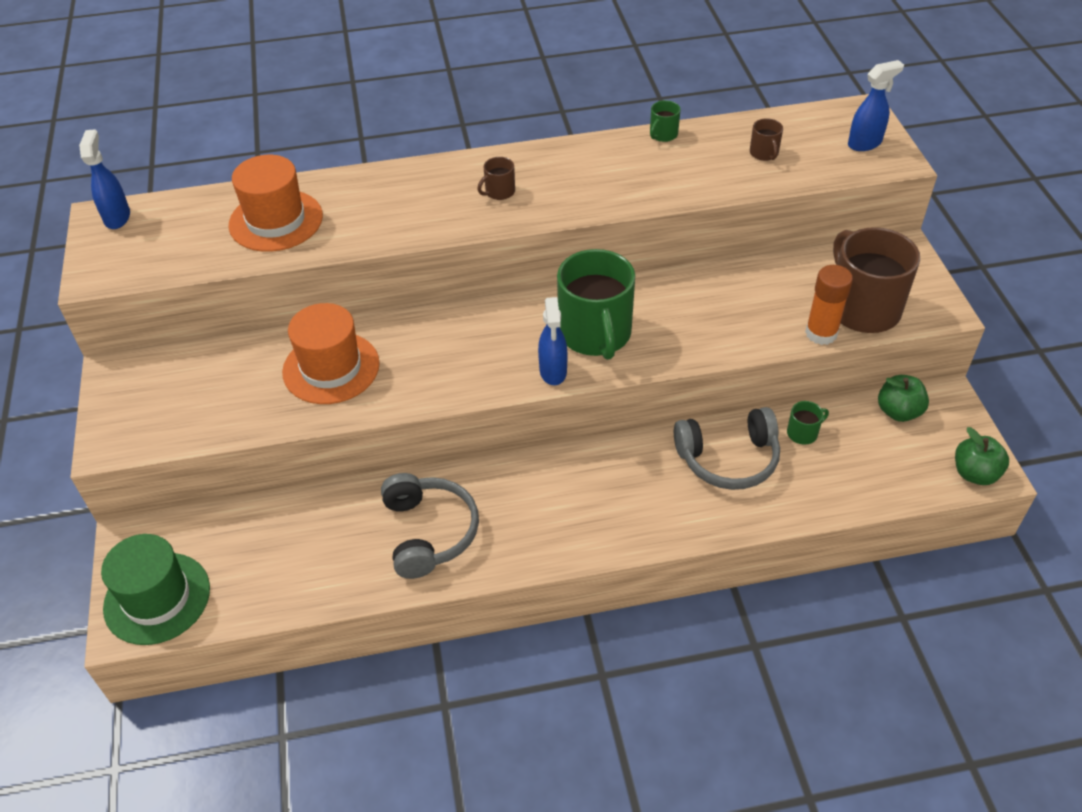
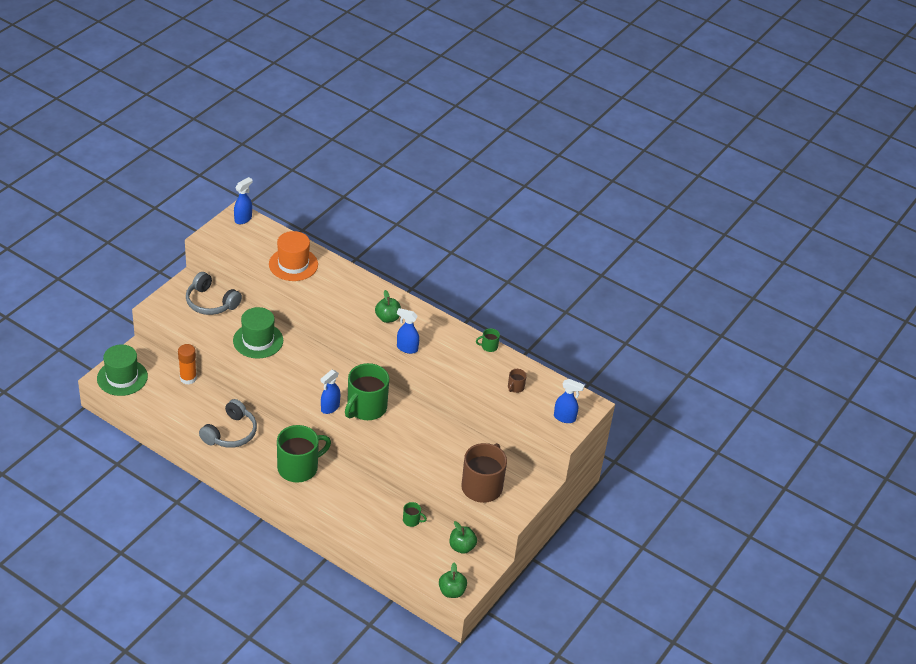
camera: 40 degrees right, 5 degrees down
orange hat [282,303,380,404] -> green hat [233,307,283,359]
brown mug [477,157,515,200] -> green apple [375,290,401,323]
grey headphones [674,407,780,490] -> grey headphones moved to [186,272,242,315]
orange glue stick [805,265,853,345] -> orange glue stick moved to [178,344,197,384]
none -> green mug [277,425,331,483]
none -> blue spray bottle [397,308,419,354]

